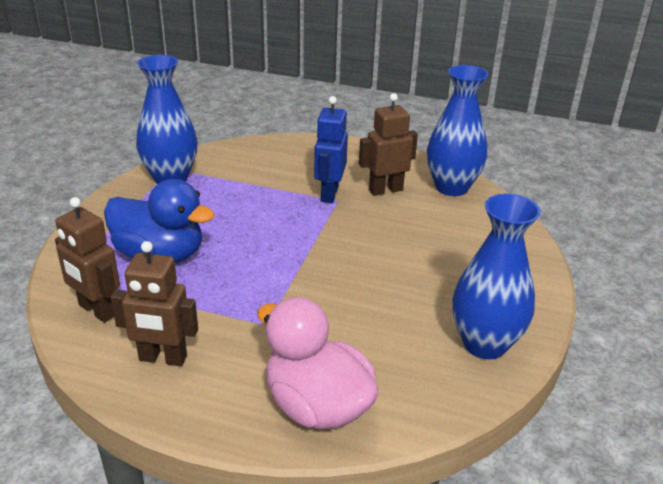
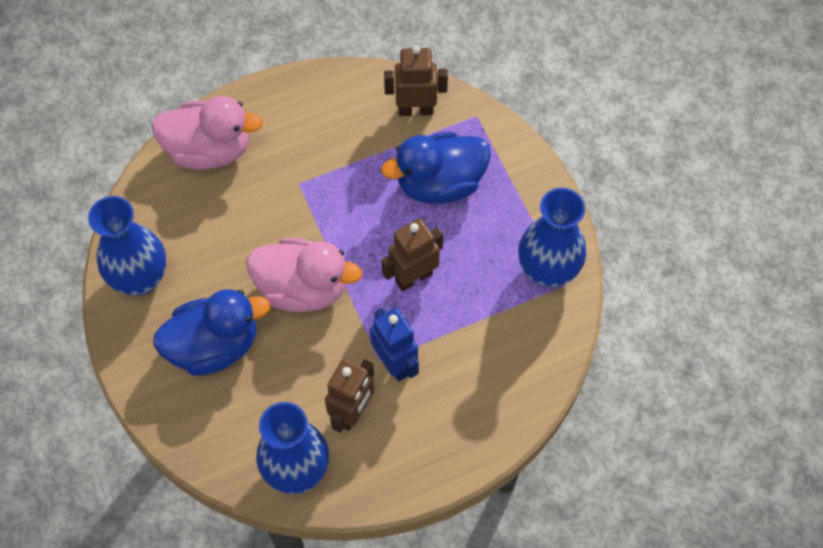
camera: 140 degrees right, 30 degrees up
brown robot [110,241,198,366] -> brown robot moved to [382,219,443,291]
none -> blue duck [153,289,270,376]
none -> pink duck [247,238,362,312]

